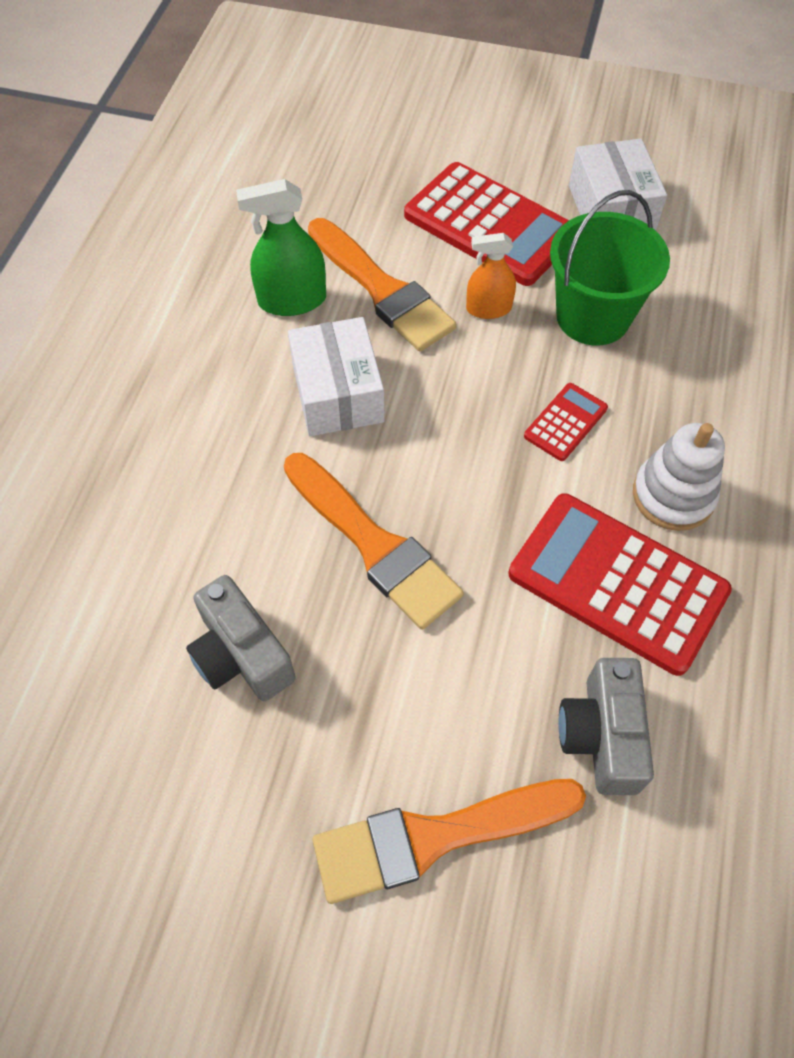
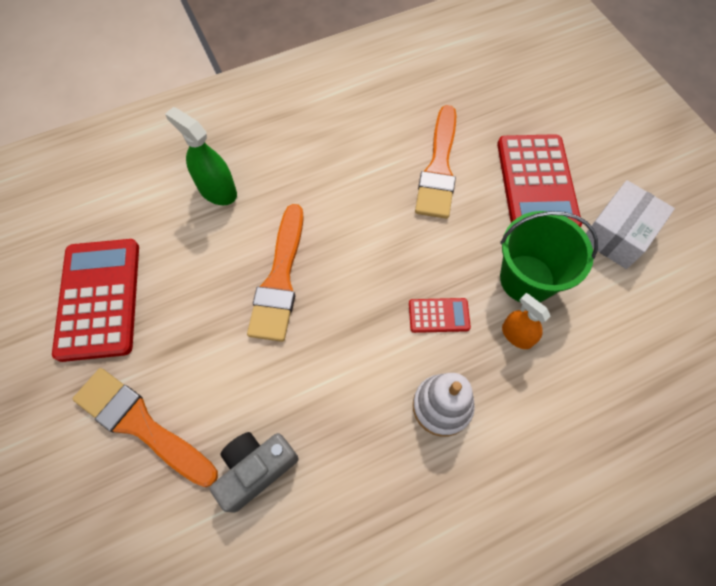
camera: 50 degrees right, 5 degrees up
grey camera [186,575,296,701] -> none
green spray bottle [236,179,326,316] -> green spray bottle moved to [165,107,237,205]
white box [288,317,385,436] -> none
orange spray bottle [466,233,516,319] -> orange spray bottle moved to [502,293,550,349]
red calculator [508,493,732,676] -> red calculator moved to [52,239,139,362]

